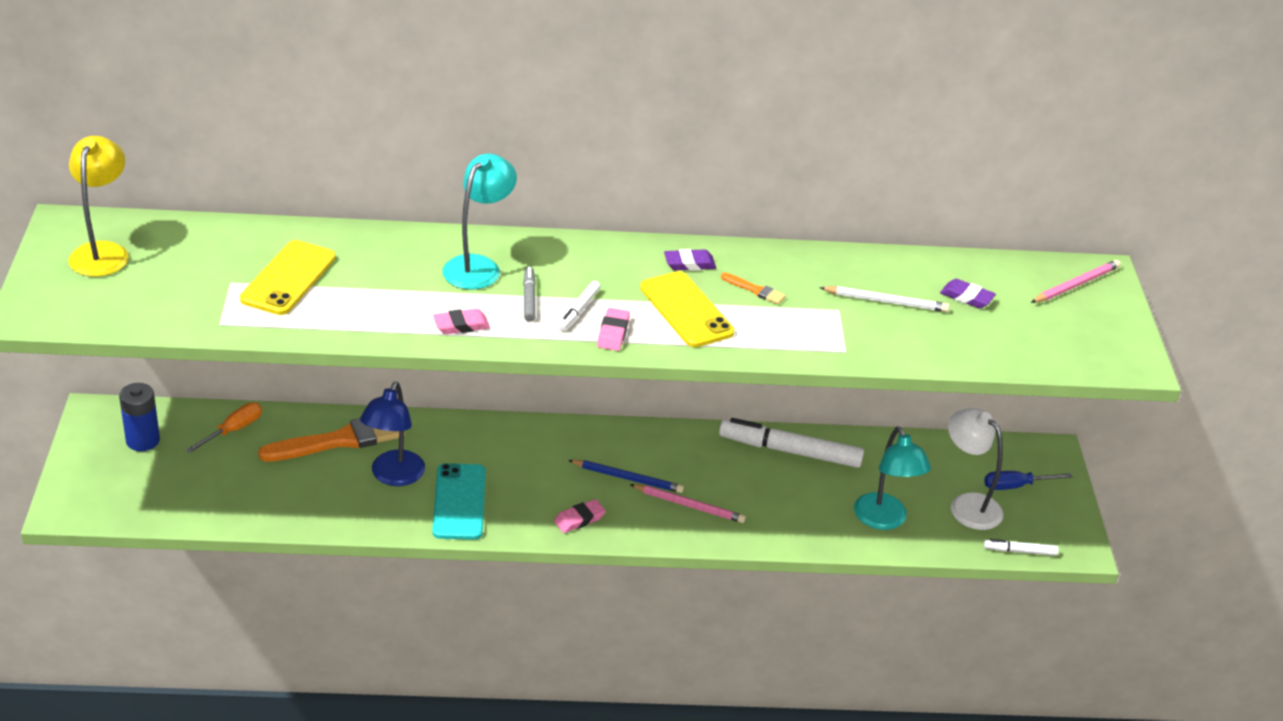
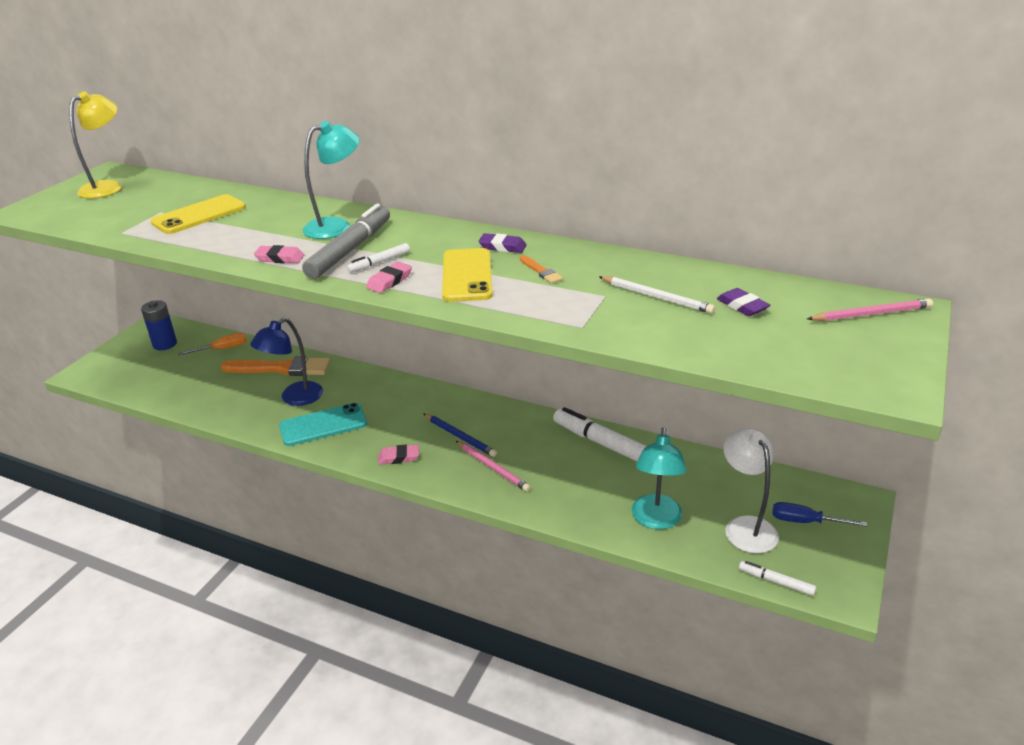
camera: 30 degrees right, 5 degrees down
turquoise phone [432,463,486,540] -> turquoise phone turned 45 degrees clockwise [279,403,367,446]
grey marker [523,267,536,322] -> grey marker [302,203,390,279], size x2.07

